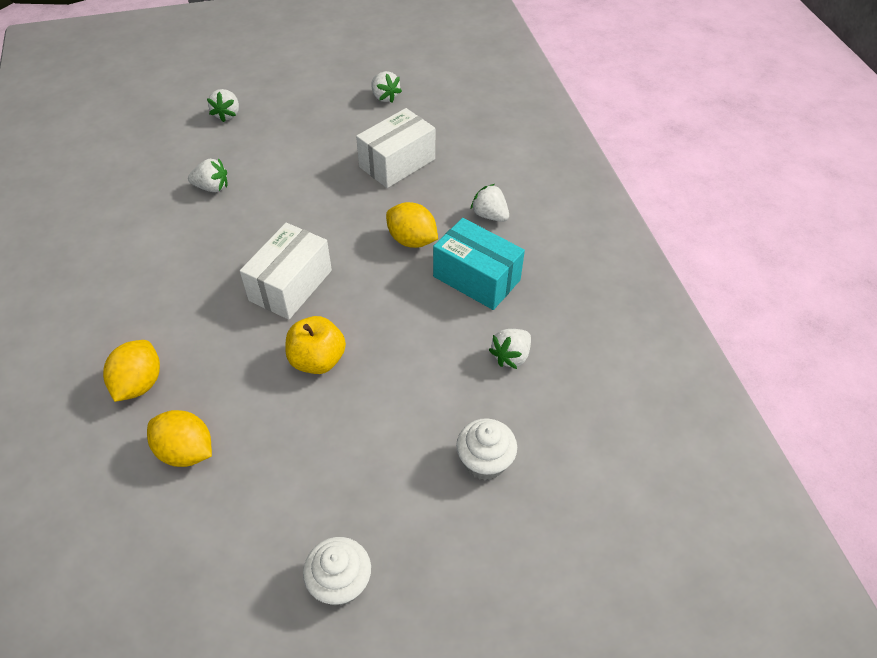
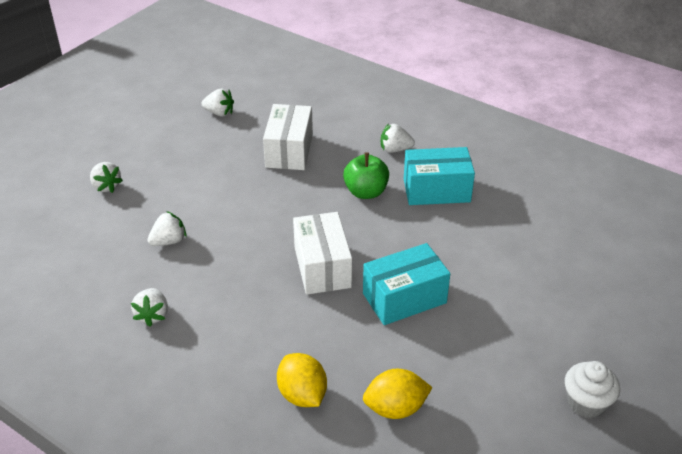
camera: 40 degrees left, 10 degrees down
yellow apple [285,316,346,374] -> turquoise box [363,243,450,325]
yellow lemon [386,202,438,248] -> green apple [343,152,389,199]
white cupcake [456,418,517,480] -> none
white strawberry [489,329,531,369] -> white strawberry moved to [131,288,168,326]

